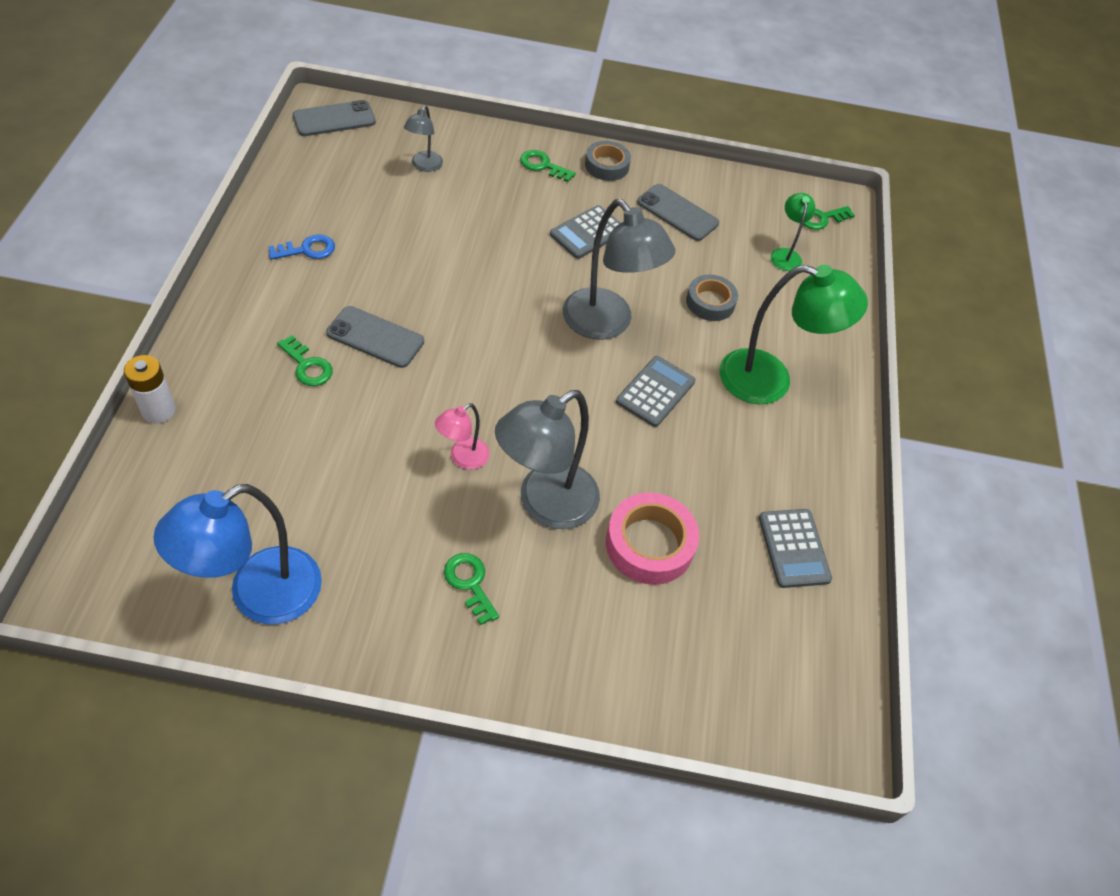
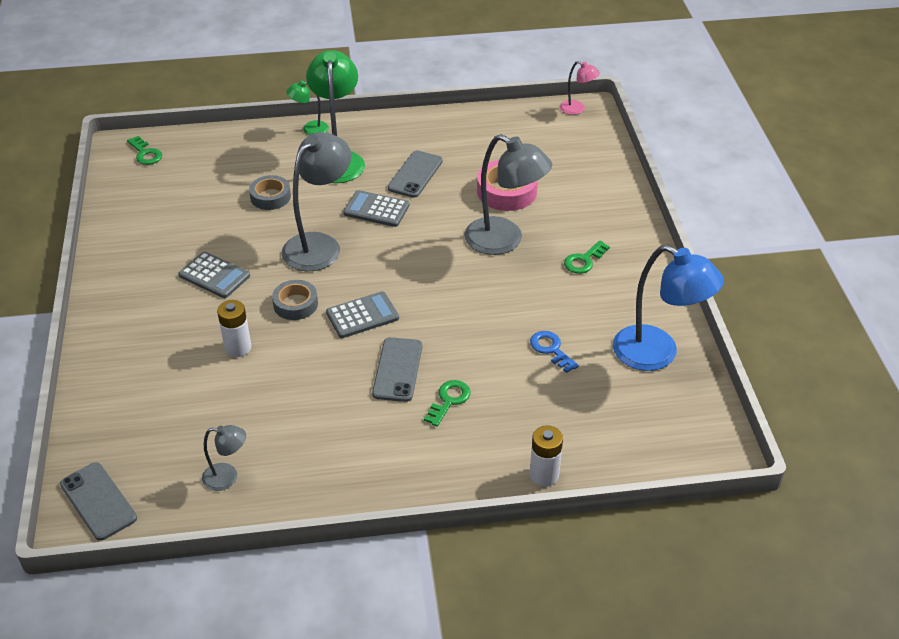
camera: 100 degrees left, 10 degrees down
blue key [268,234,335,260] -> blue key moved to [530,331,579,373]
grey lamp [404,105,443,172] -> grey lamp moved to [202,425,246,491]
pink lamp [435,403,490,470] -> pink lamp moved to [560,61,600,115]
green key [520,150,576,182] -> none
grey tape [585,141,631,181] -> grey tape moved to [272,280,318,320]
grey phone [637,184,719,241] -> grey phone moved to [388,150,443,198]
grey calculator [759,509,832,588] -> grey calculator moved to [326,291,399,338]
green lamp [770,193,816,271] -> green lamp moved to [286,81,329,135]
none -> white battery [217,300,251,357]

